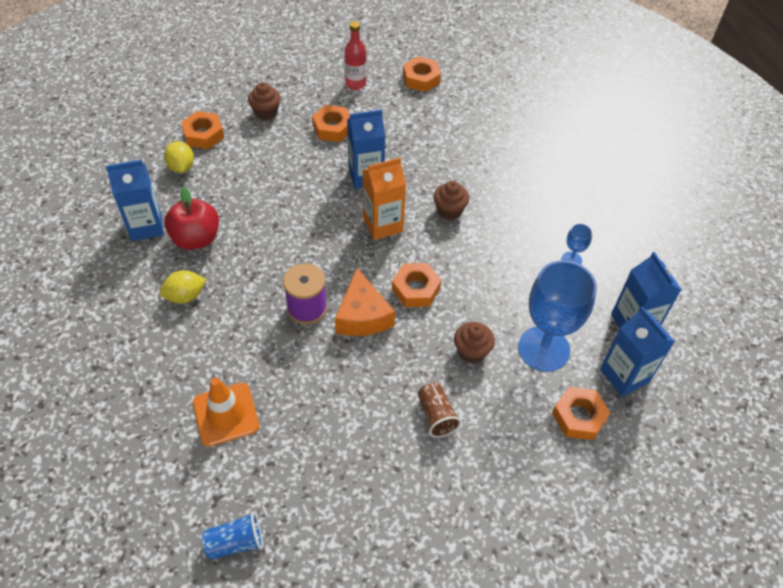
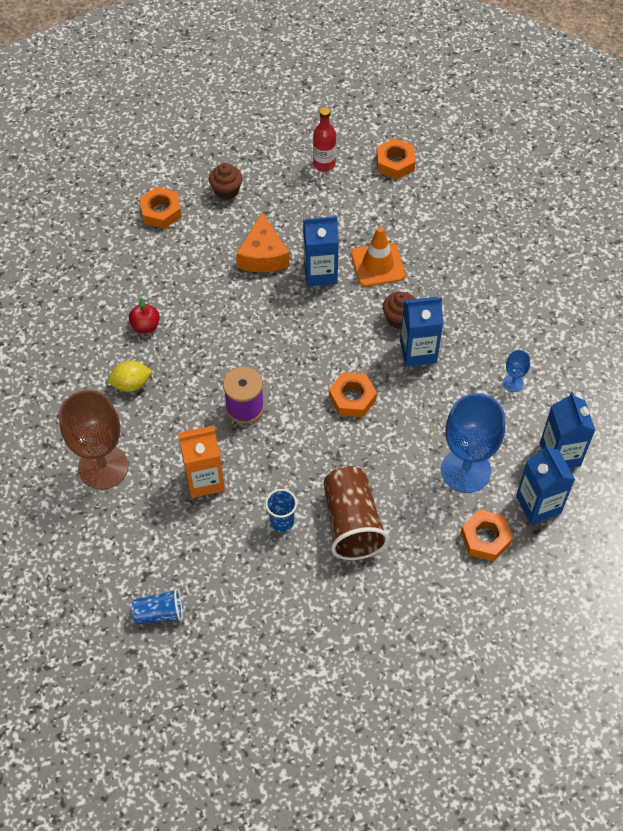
camera: 10 degrees right, 5 degrees up
blue carton [106,160,164,241] -> blue carton moved to [400,297,443,367]
yellow lemon [164,141,194,173] -> none
red apple [164,186,219,250] -> red apple [129,297,160,333], size x0.60
orange traffic cone [193,377,260,447] -> orange traffic cone moved to [351,227,405,287]
orange nut [312,105,350,142] -> none
orange cheese [335,268,395,336] -> orange cheese moved to [236,213,290,272]
orange carton [363,158,406,240] -> orange carton moved to [178,426,225,498]
brown cup [418,383,461,438] -> brown cup [324,466,389,560], size x1.84
brown cupcake [454,322,495,364] -> none
none -> brown goblet [59,390,128,490]
none -> blue cup [265,489,297,532]

